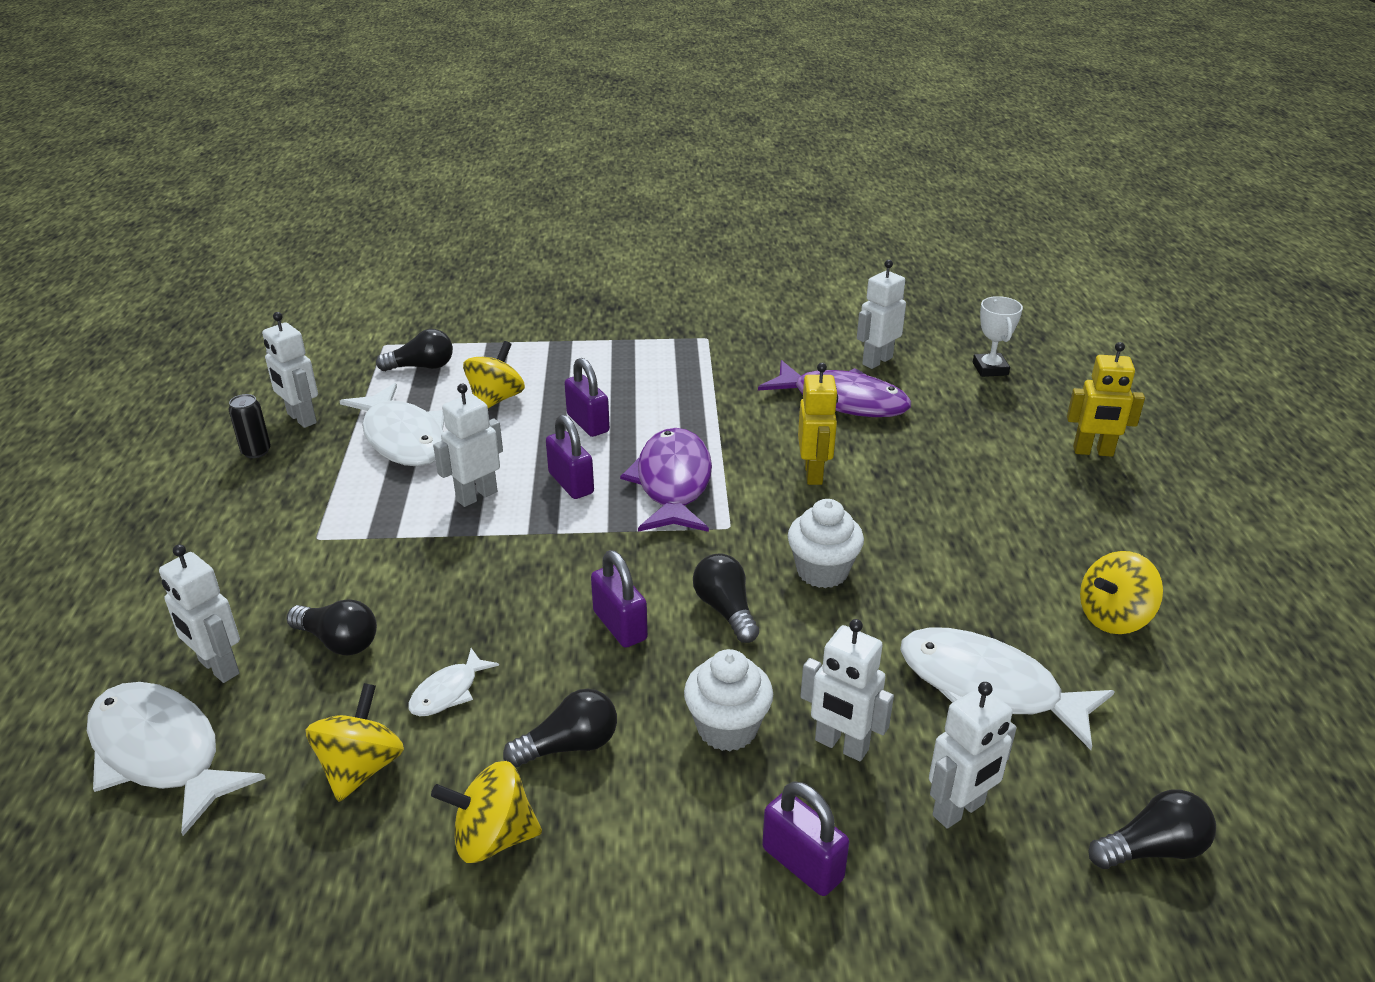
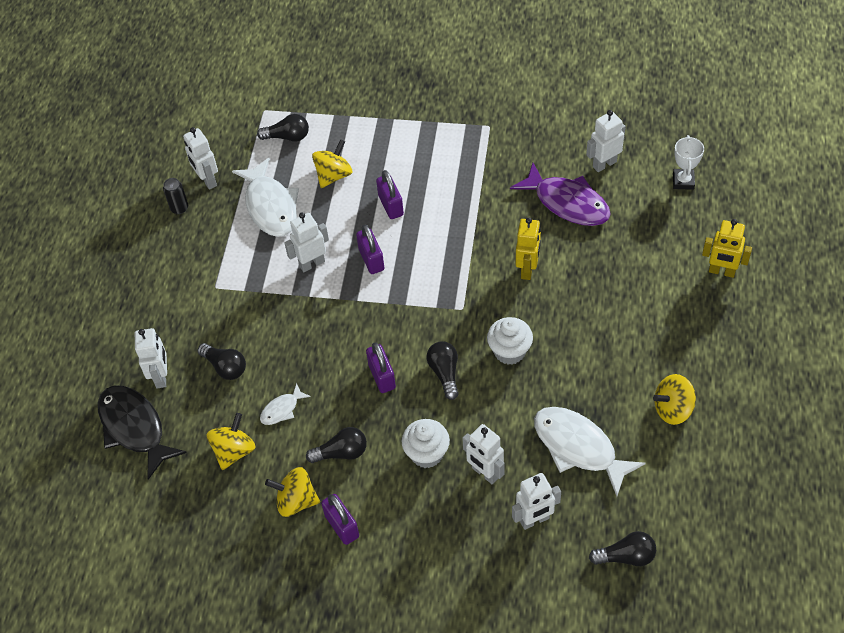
camera: 15 degrees right, 20 degrees up
white fish [87,682,266,836] -> black fish [98,386,187,480]
white robot [159,544,240,683] -> white robot turned 150 degrees counterclockwise [135,328,167,388]
purple fish [620,428,712,532] -> none
purple padlock [762,781,849,896] -> purple padlock moved to [321,494,359,545]

